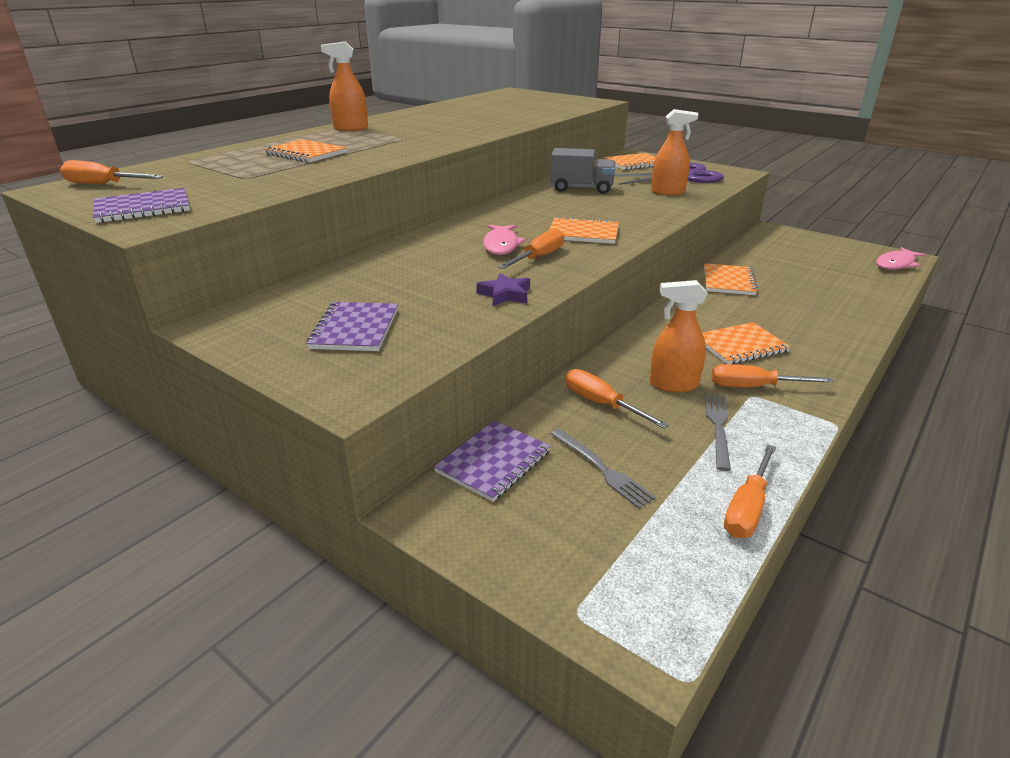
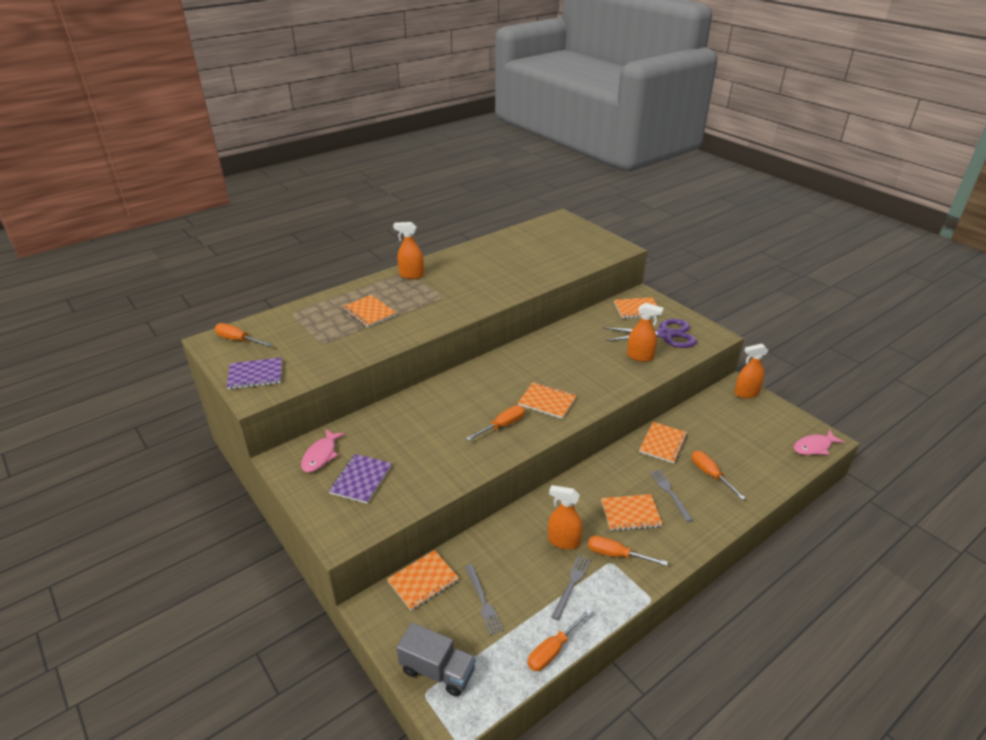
camera: 15 degrees right, 5 degrees up
purple notebook [434,420,551,502] -> orange notebook [387,550,459,611]
purple star [476,273,530,306] -> none
pink fish [483,224,526,255] -> pink fish moved to [301,429,346,472]
grey truck [550,148,616,194] -> grey truck moved to [397,623,476,697]
orange screwdriver [566,369,669,429] -> orange screwdriver moved to [692,451,745,500]
none -> grey fork [650,470,693,522]
none -> orange spray bottle [734,344,769,398]

